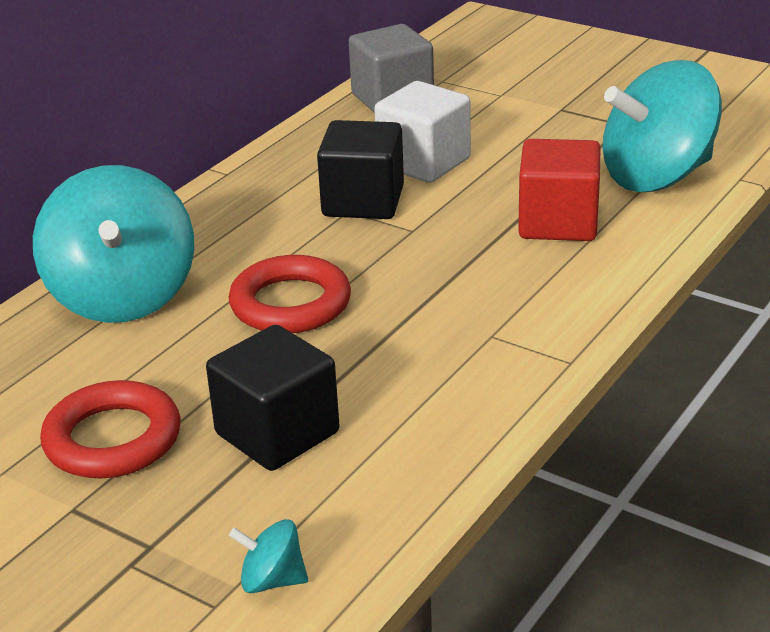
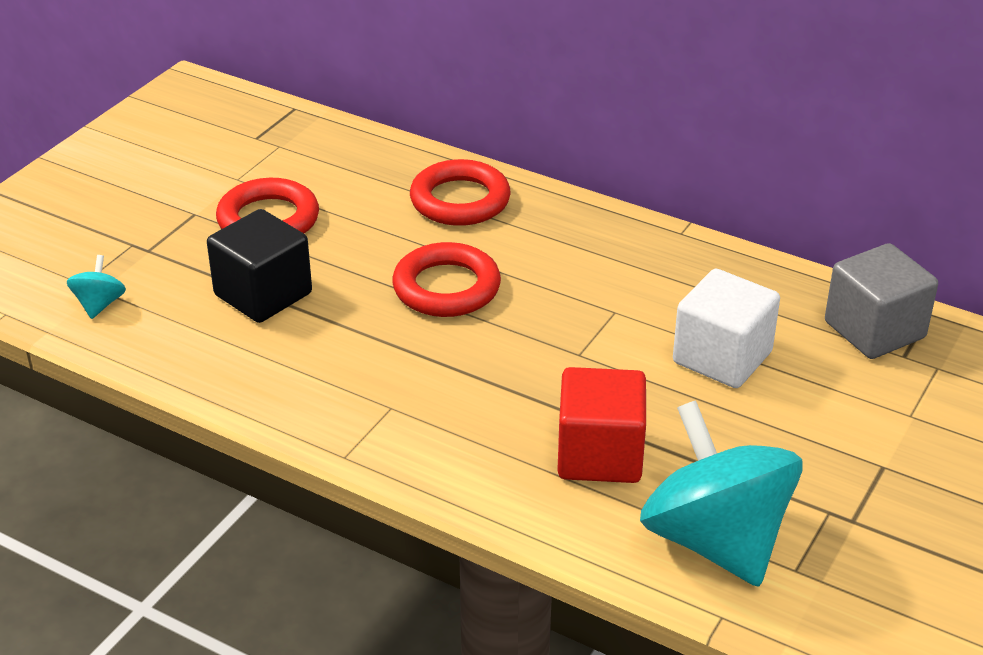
camera: 85 degrees right, 5 degrees up
turquoise spinning top [33,165,194,323] -> red ring [410,159,511,226]
black cube [317,120,404,219] -> none

